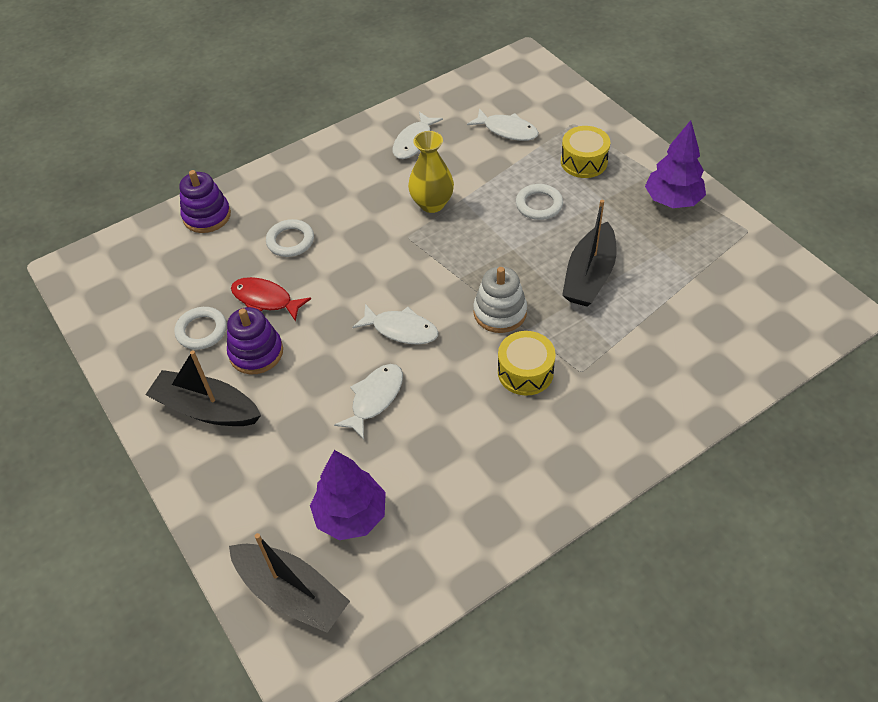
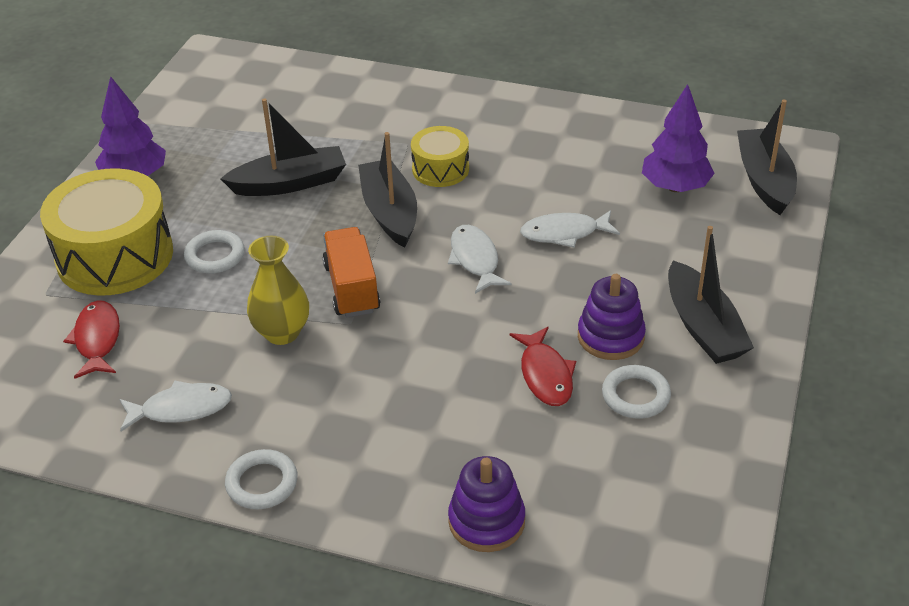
camera: 130 degrees left, 10 degrees down
white ring [266,219,314,257] -> white ring moved to [225,449,298,509]
white fish [467,108,539,141] -> red fish [63,300,120,379]
white stacking toy [473,266,527,333] -> black boat [358,132,417,248]
yellow drum [561,126,610,178] -> yellow drum [40,168,173,296], size x1.88
none -> orange truck [322,227,380,317]

